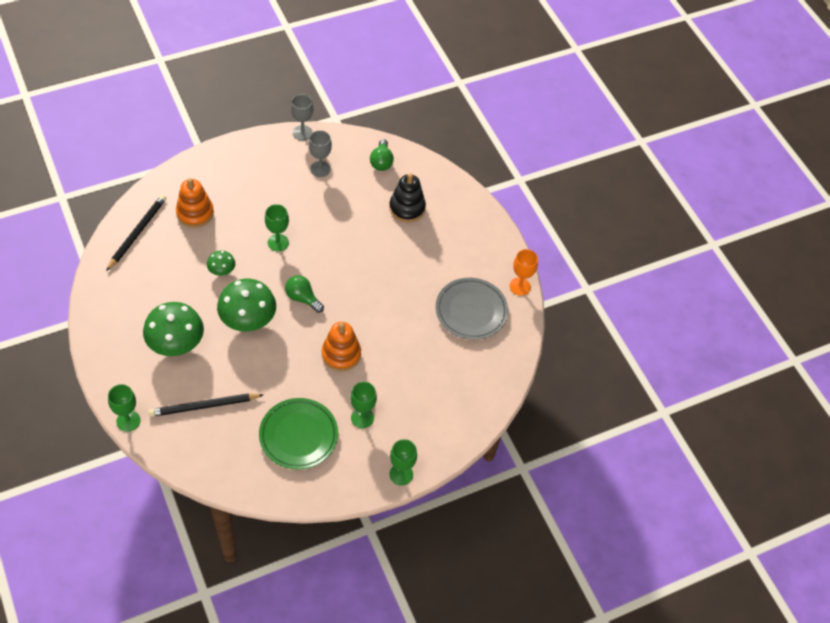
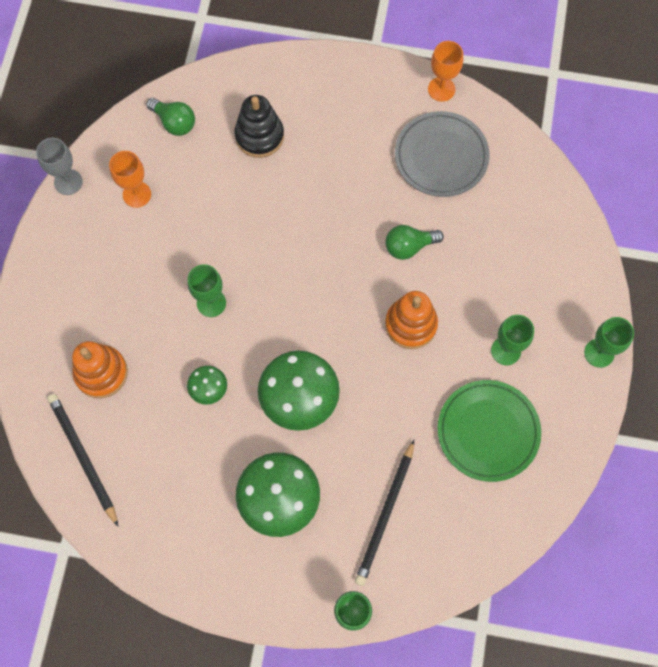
camera: 50 degrees left, 15 degrees up
green light bulb [285,275,324,313] -> green light bulb moved to [386,225,444,260]
grey goblet [309,130,332,177] -> orange goblet [109,151,151,208]

